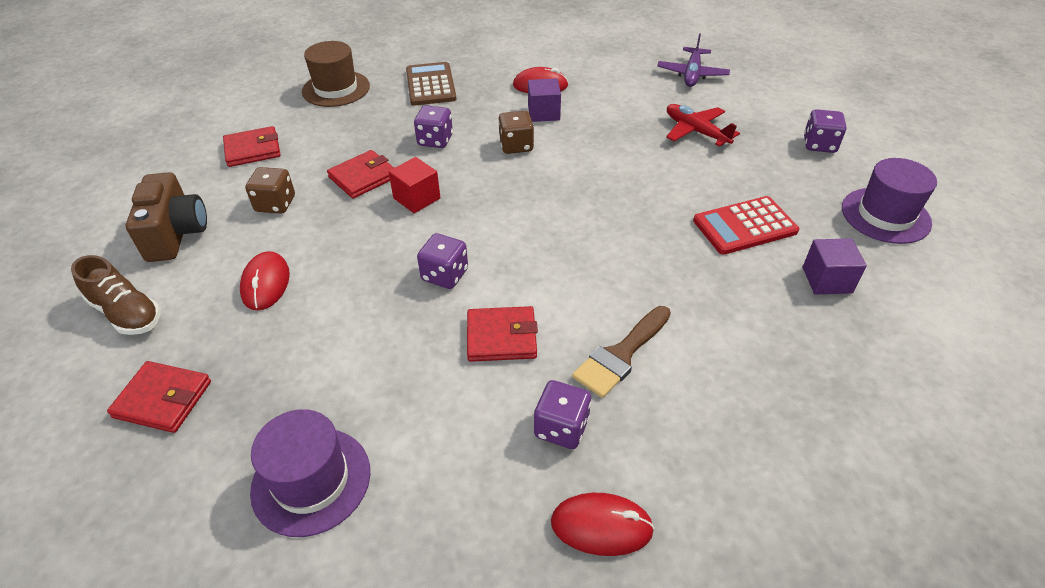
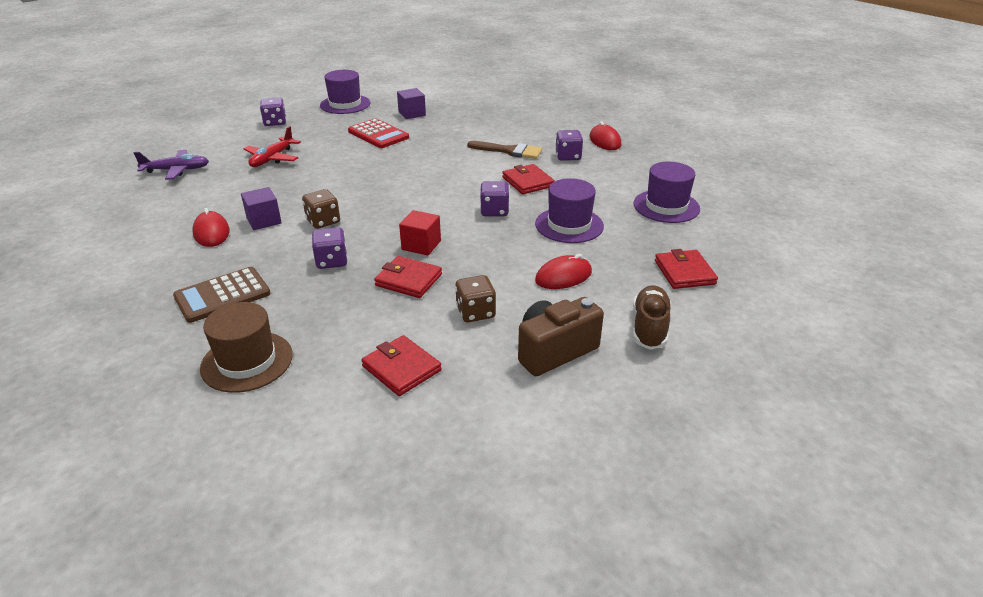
camera: 115 degrees left, 10 degrees down
none -> purple hat [535,178,604,243]

